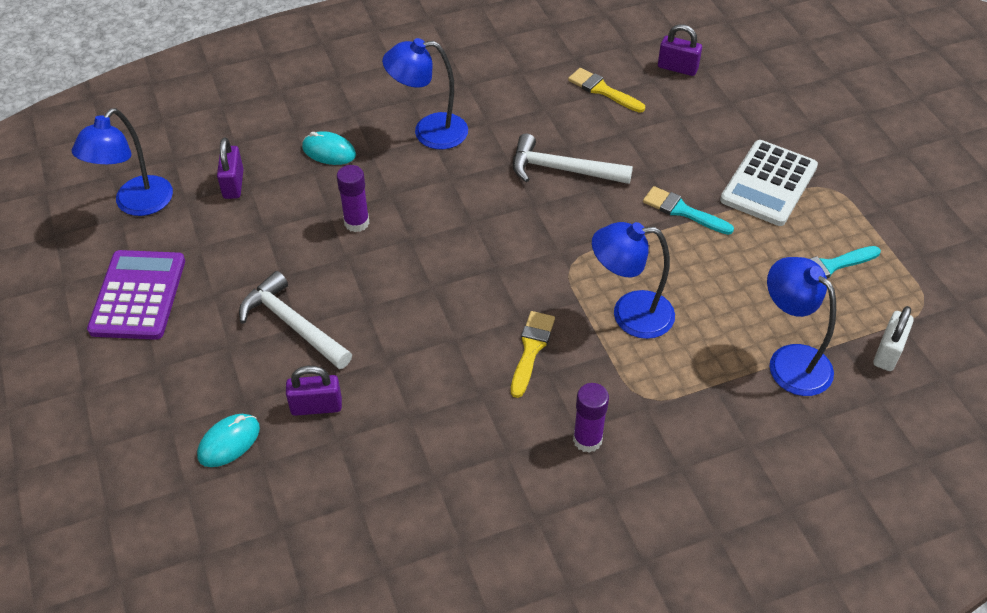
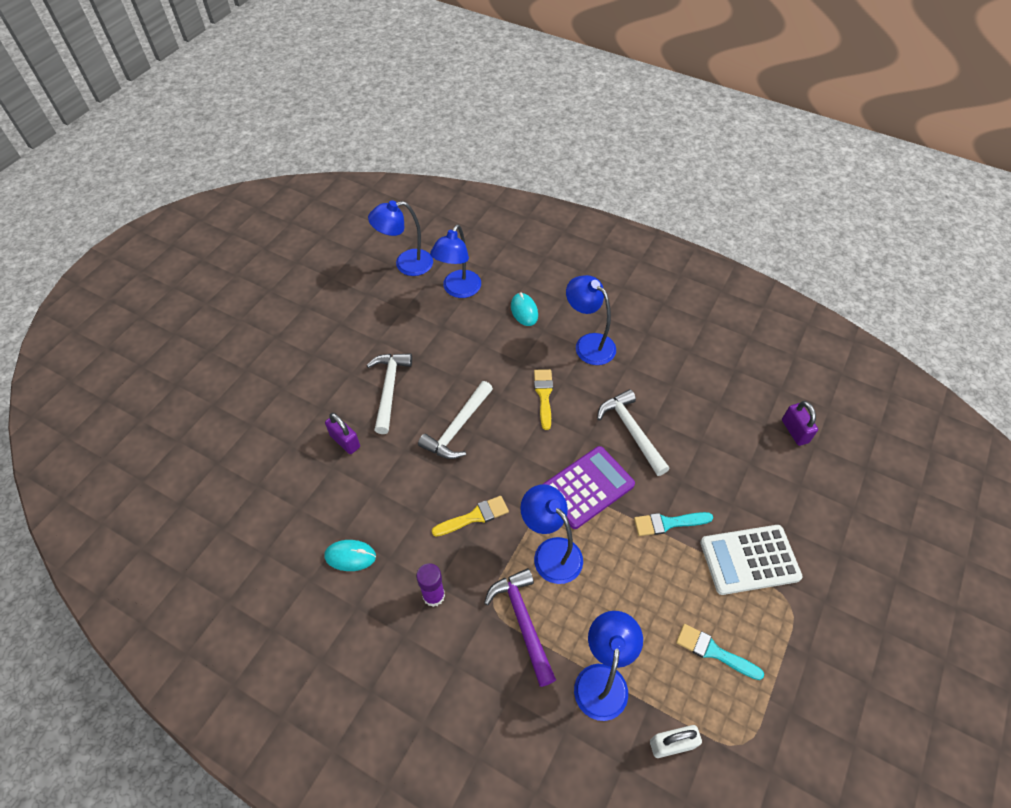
camera: 50 degrees right, 5 degrees up
purple calculator [87,250,185,340] -> purple calculator moved to [543,446,635,529]
turquoise mouse [197,414,260,467] -> turquoise mouse moved to [325,540,376,571]
purple padlock [217,138,244,199] -> blue lamp [430,225,481,298]
purple glue stick [337,165,370,232] -> none
yellow brush [568,68,645,113] -> yellow brush moved to [534,369,553,430]
turquoise brush [643,186,734,235] -> turquoise brush turned 90 degrees counterclockwise [634,512,713,536]
none -> white hammer [418,381,493,459]
none -> purple hammer [484,568,556,687]

